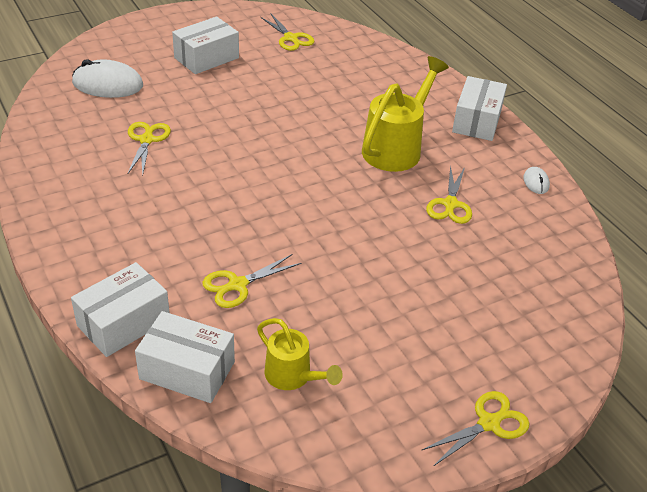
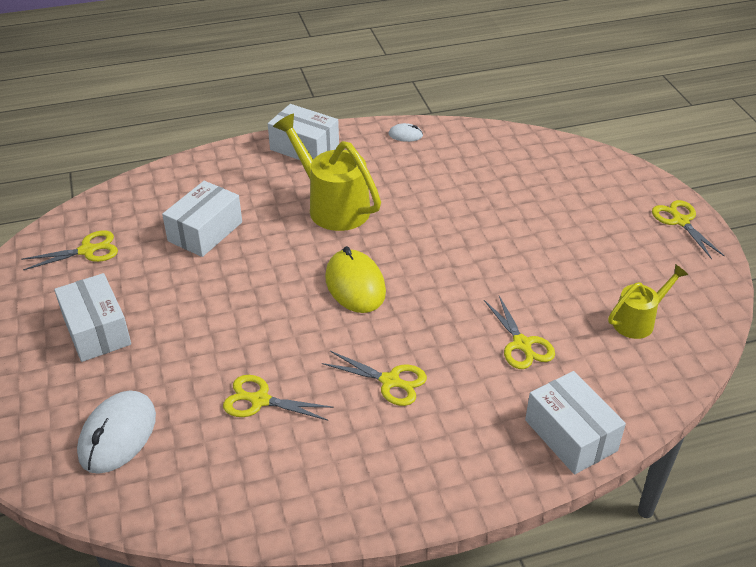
camera: 75 degrees left, 0 degrees up
white box [135,311,235,403] -> white box moved to [162,181,242,257]
yellow scissors [426,165,472,224] -> yellow scissors moved to [322,351,427,406]
none -> yellow mouse [325,246,386,313]

